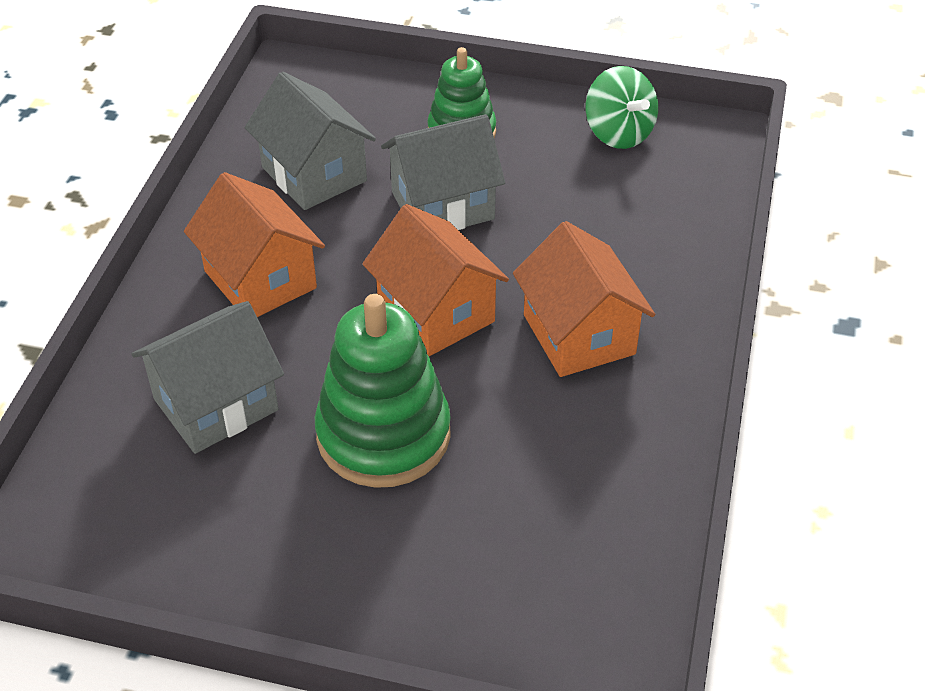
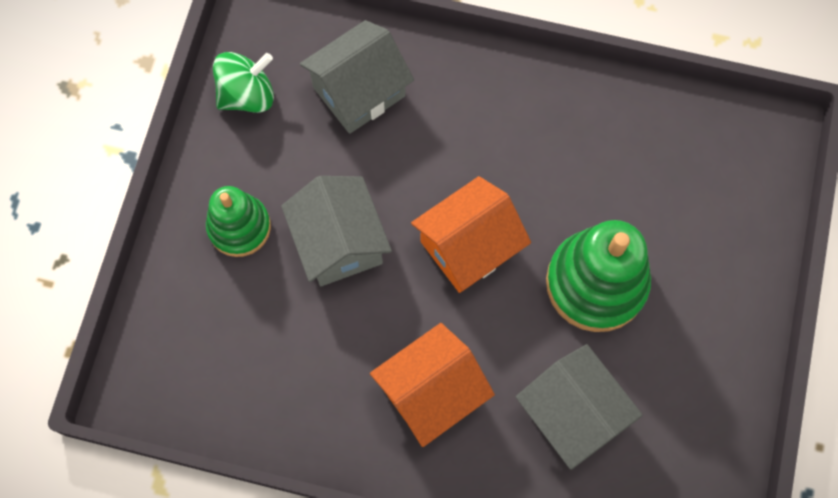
camera: 90 degrees left, 25 degrees up
grey house [245,72,376,210] -> grey house moved to [300,20,414,134]
orange house [513,221,655,377] -> none

